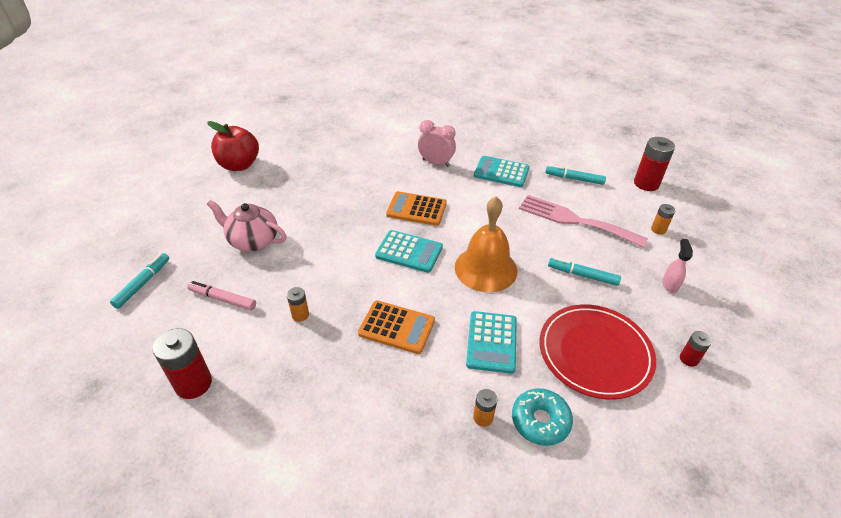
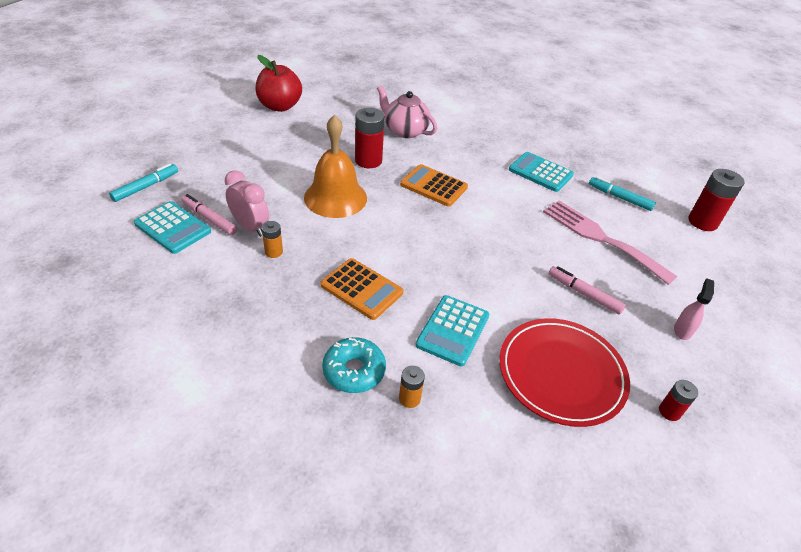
camera: 15 degrees right, 0 degrees up
red battery [153,328,212,399] -> red battery moved to [355,108,385,168]
pink teapot [207,200,286,251] -> pink teapot moved to [377,85,437,138]
turquoise calculator [375,230,443,273] -> turquoise calculator moved to [134,201,211,254]
pink clock [418,120,456,167] -> pink clock moved to [225,170,269,237]
orange bell [455,197,517,292] -> orange bell moved to [304,115,367,218]
turquoise donut [512,388,573,446] -> turquoise donut moved to [322,337,386,393]
turquoise marker [548,258,621,286] -> pink marker [549,266,626,315]
orange battery [651,204,675,235] -> none

